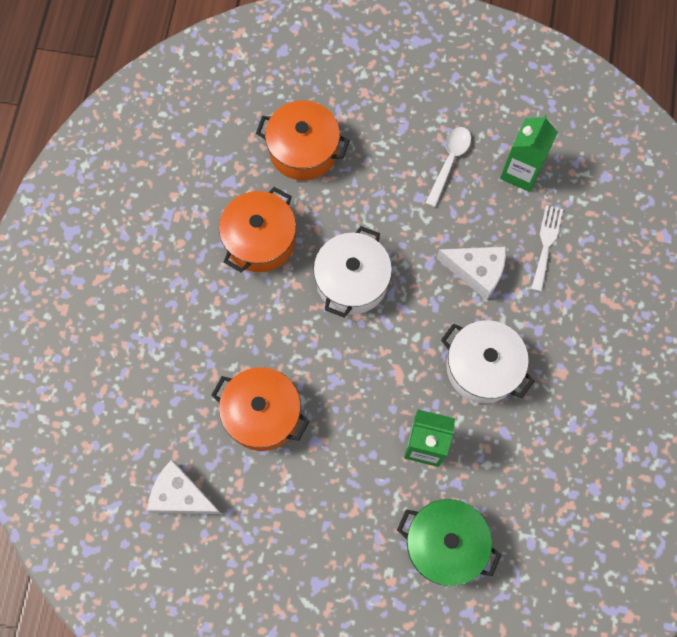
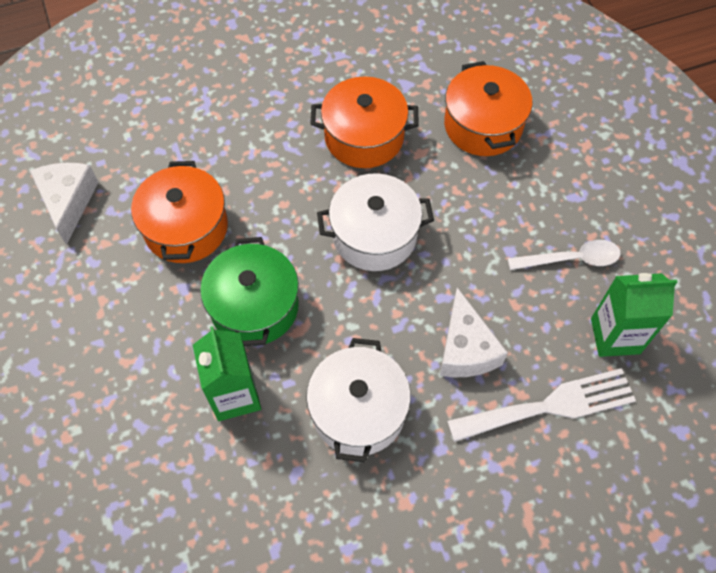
camera: 60 degrees right, 10 degrees down
green pot [397,499,501,586] -> green pot moved to [200,237,299,346]
white fork [531,205,563,292] -> white fork [447,368,636,442], size x1.56

